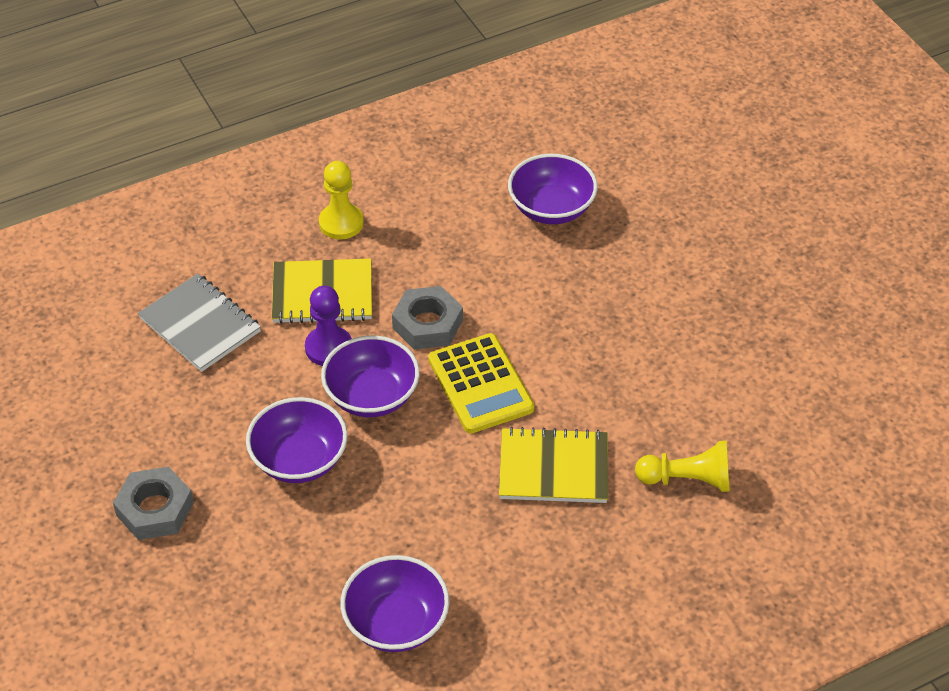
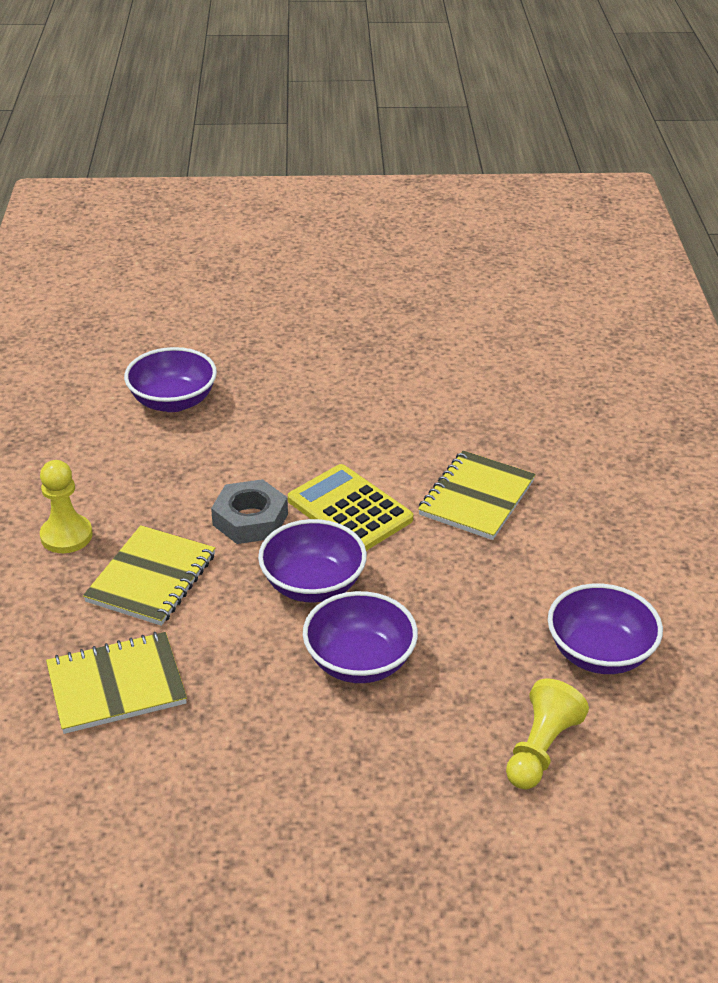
camera: 65 degrees left, 10 degrees down
grey nut [113,467,194,540] -> none
grey notebook [138,274,261,372] -> yellow notebook [46,632,187,734]
purple pawn [305,286,352,366] -> none
yellow calculator [428,333,534,433] -> yellow calculator turned 135 degrees counterclockwise [288,464,413,551]
yellow pawn [635,441,729,492] -> yellow pawn moved to [506,678,589,789]

